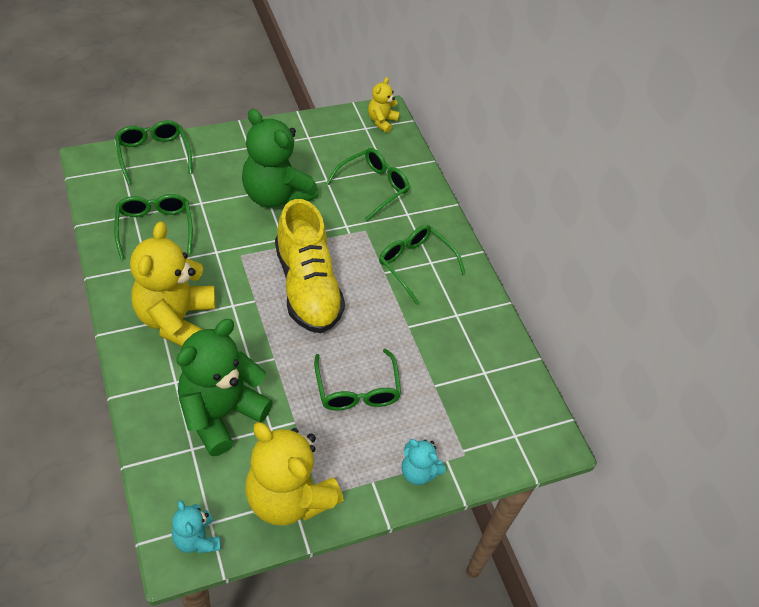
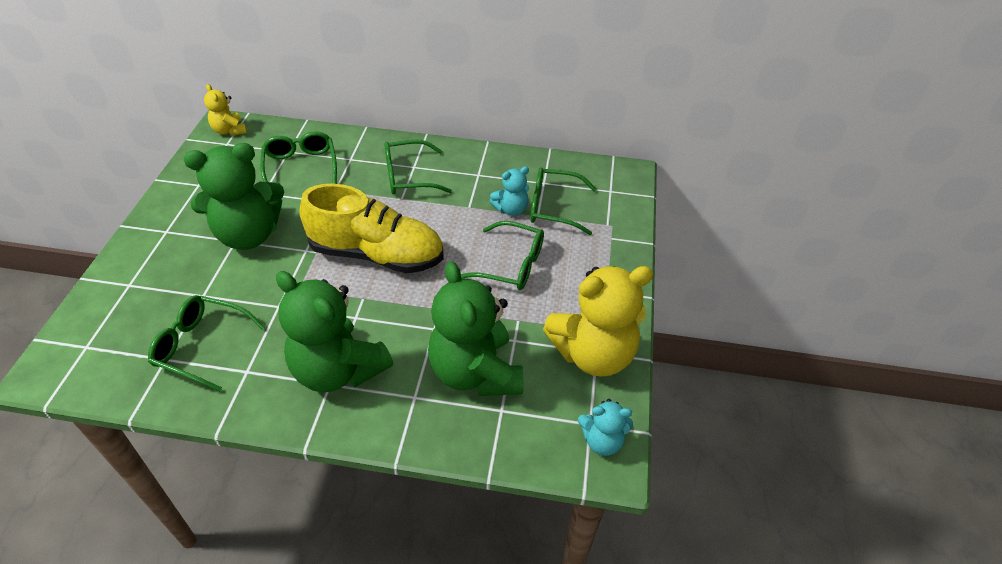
camera: 55 degrees left, 5 degrees down
green glasses [115,120,193,185] -> green glasses moved to [530,167,597,235]
yellow teddy bear [130,221,215,346] -> green teddy bear [276,271,393,392]
turquoise teddy bear [402,439,446,485] -> turquoise teddy bear moved to [489,166,529,216]

